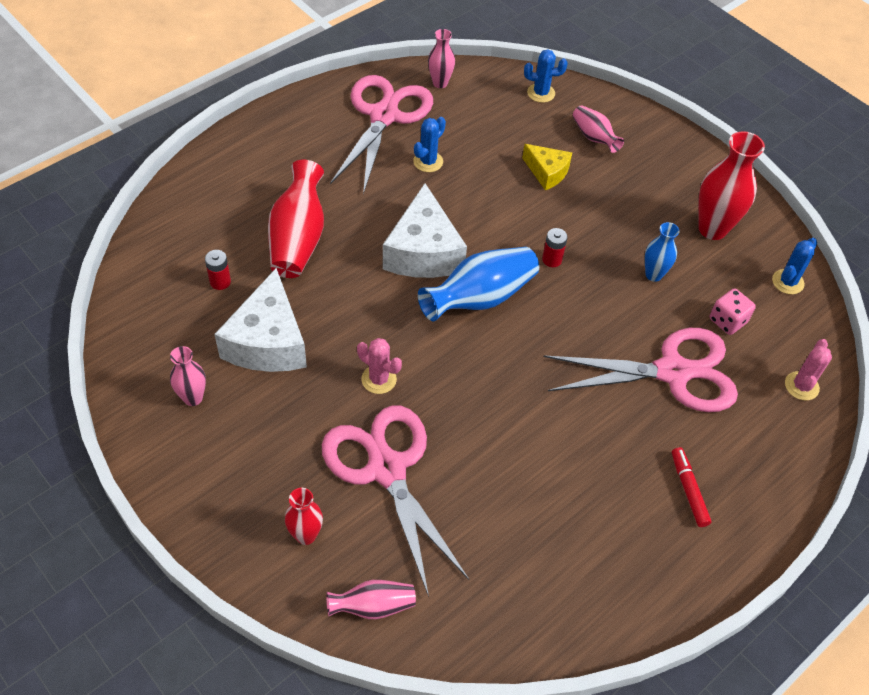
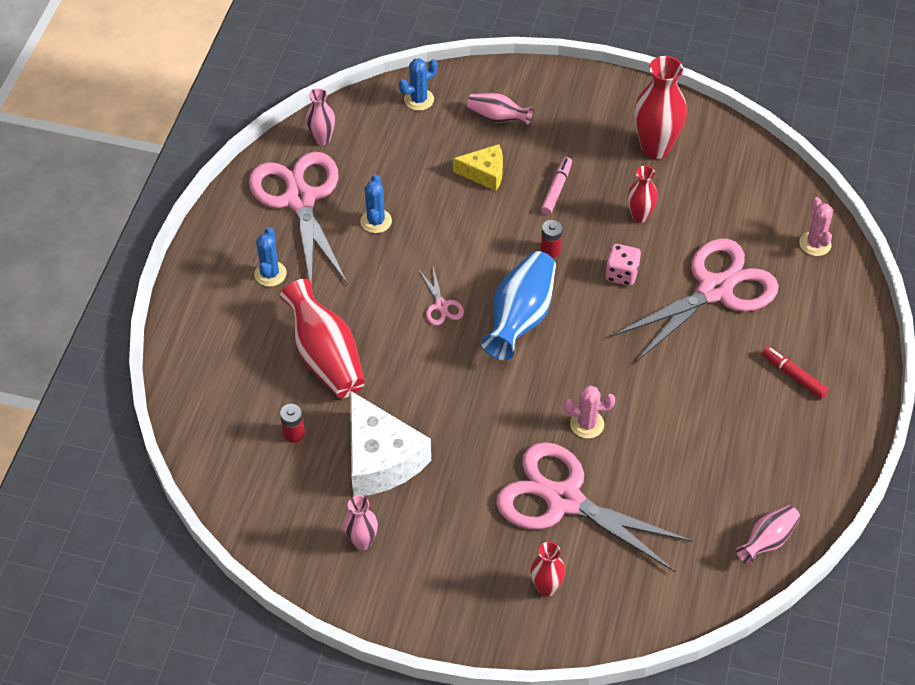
camera: 30 degrees left, 0 degrees up
pink vase [326,580,416,619] -> pink vase moved to [736,505,800,564]
pink cactus [357,338,402,394] -> pink cactus moved to [564,385,615,439]
white cheese [383,183,467,278] -> pink scissors [419,267,464,326]
blue vase [645,222,680,282] -> red vase [627,166,658,223]
pink dice [710,288,756,335] -> pink dice moved to [605,244,641,286]
blue cactus [772,238,817,294] -> blue cactus moved to [254,227,287,287]
none -> pink marker [541,157,572,215]

